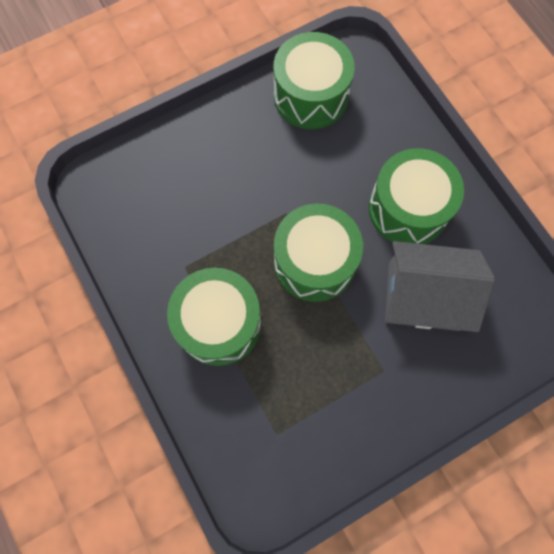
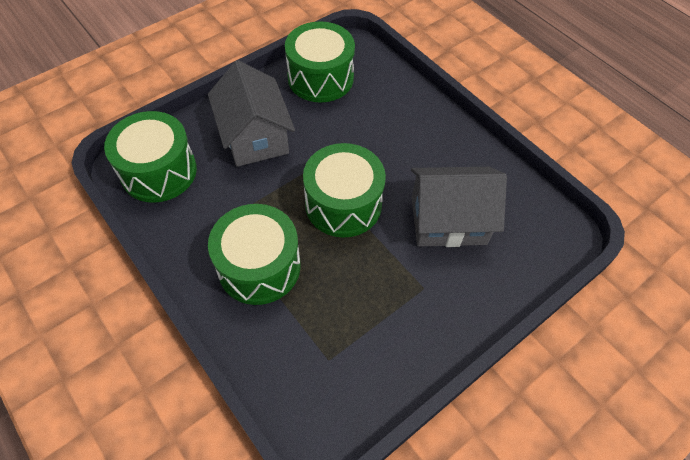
camera: 10 degrees left, 15 degrees down
green drum [369,148,464,244] -> green drum moved to [104,111,197,203]
none -> grey house [208,60,295,167]

